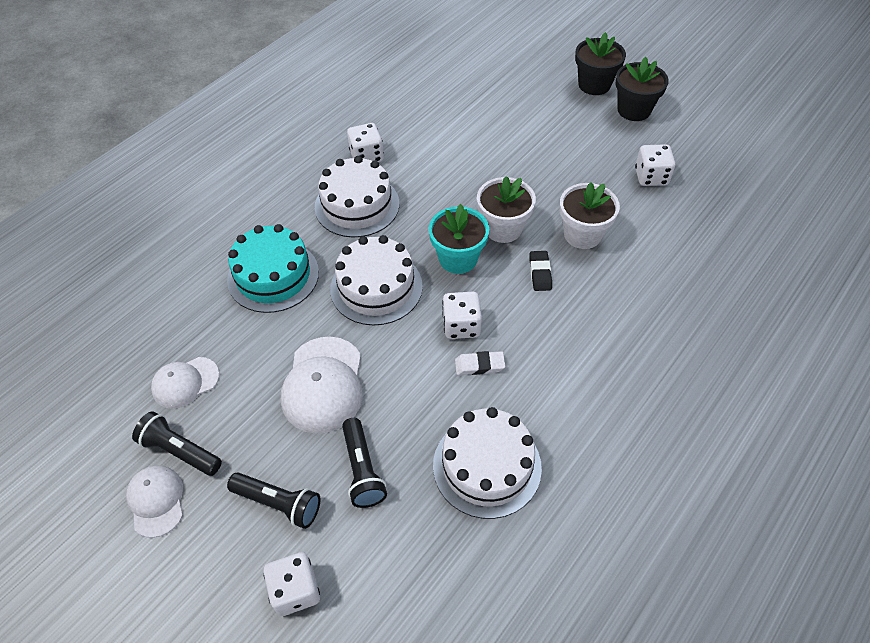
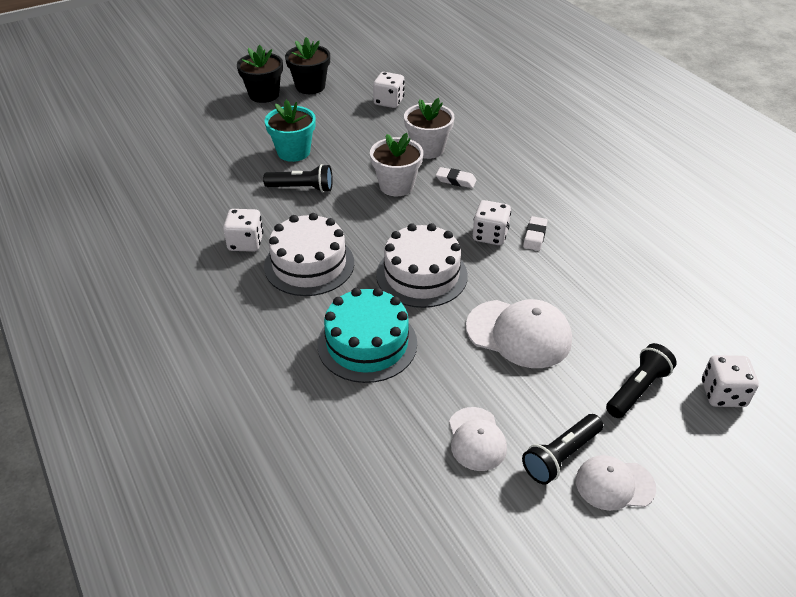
camera: 70 degrees left, 10 degrees down
black flashlight [342,418,387,508] -> black flashlight moved to [263,164,333,193]
turquoise flower pot [429,204,489,274] -> turquoise flower pot moved to [265,100,316,162]
white cake [433,407,542,519] -> none
black eraser [530,251,552,291] -> white eraser [436,167,477,188]

